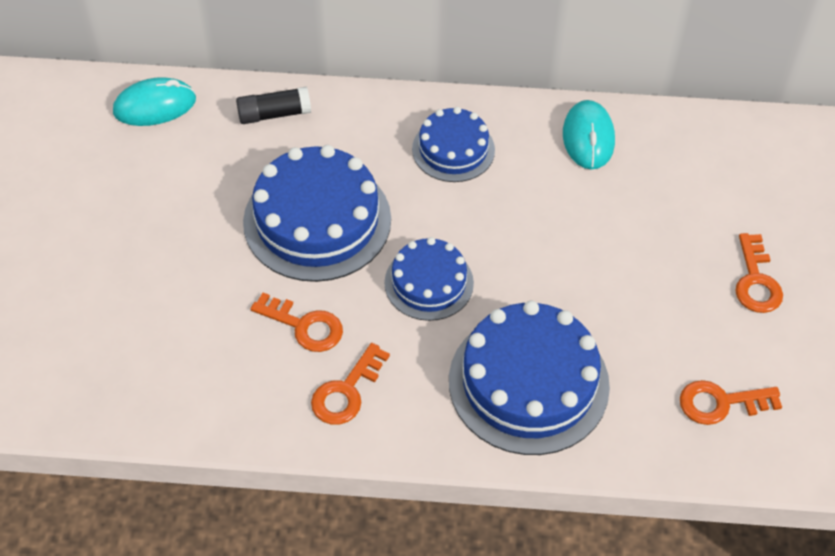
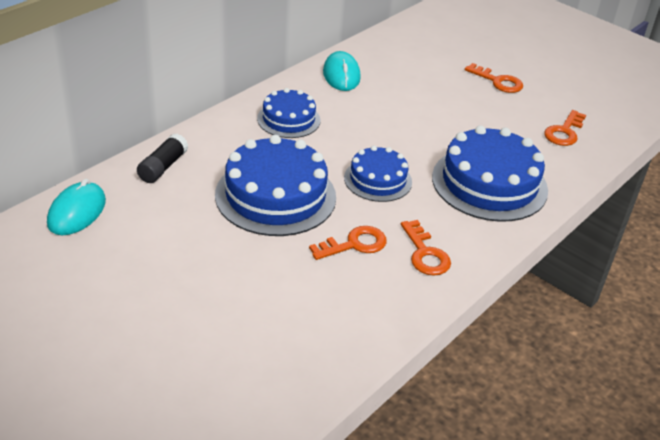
camera: 55 degrees left, 15 degrees down
turquoise mouse [563,100,615,170] -> turquoise mouse turned 45 degrees clockwise [323,51,361,91]

